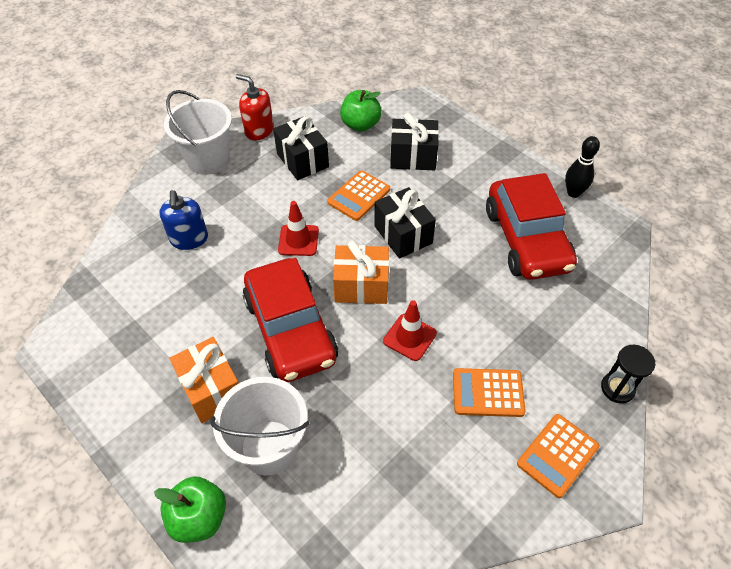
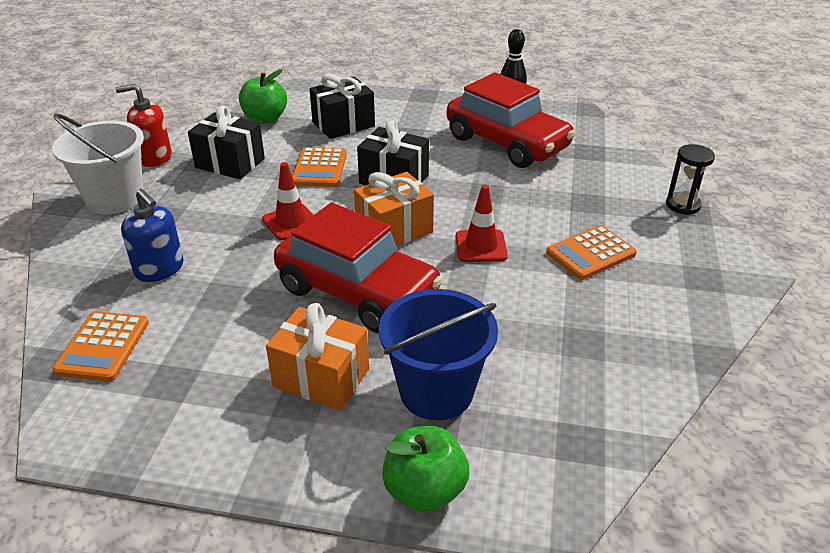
camera: 35 degrees left, 15 degrees down
white bucket [210,377,309,475] -> blue bucket [379,289,498,420]
orange calculator [517,414,600,498] -> orange calculator moved to [52,311,149,382]

